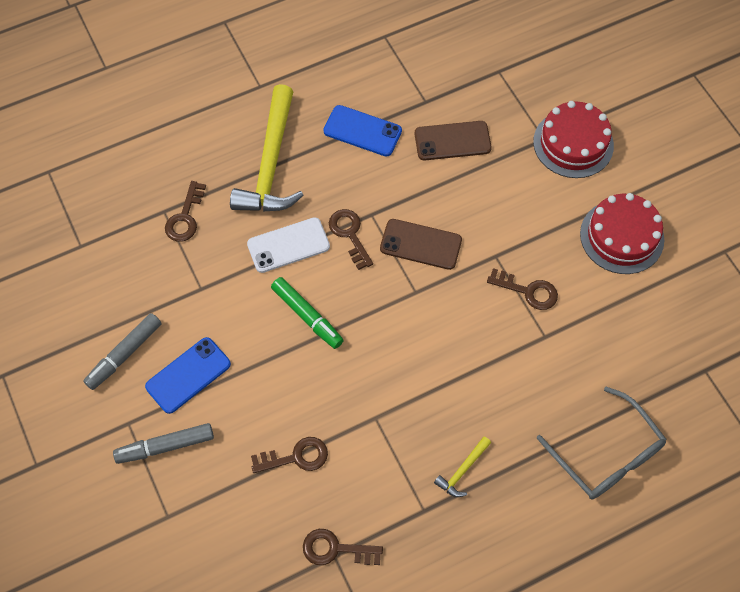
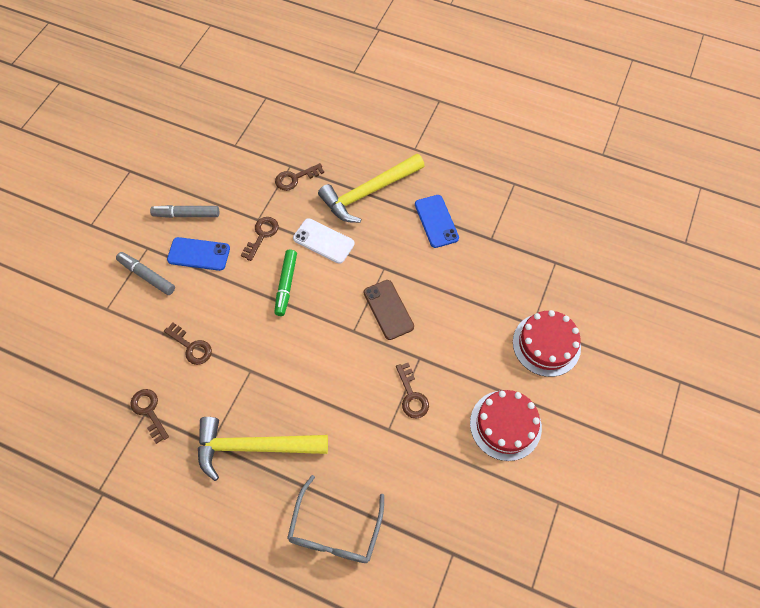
camera: 50 degrees right, 0 degrees up
brown key [329,209,373,270] -> brown key moved to [241,217,279,261]
brown phone [414,121,492,160] -> none
yellow hammer [434,436,491,497] -> yellow hammer [198,417,328,481], size x2.36

